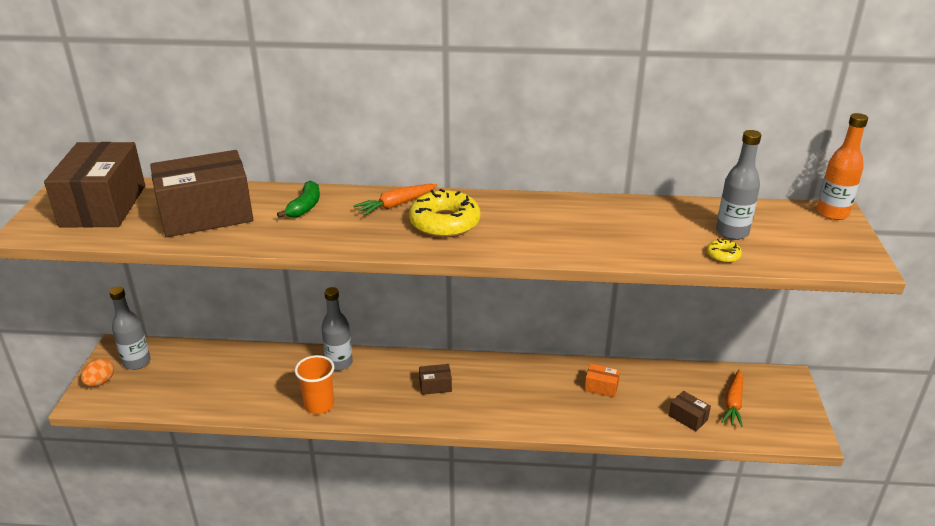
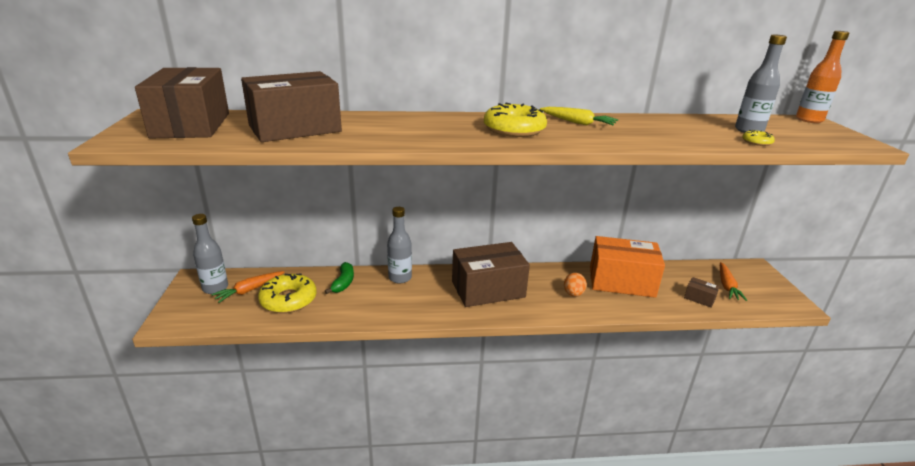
camera: 10 degrees left, 5 degrees down
orange egg [81,358,114,387] -> orange egg moved to [564,273,587,297]
green banana [277,180,320,218] -> green banana moved to [325,262,354,294]
orange cup [295,355,334,414] -> none
orange carrot [354,184,438,216] -> orange carrot moved to [211,271,284,303]
brown box [419,364,452,395] -> brown box [452,242,530,307], size x2.43
orange box [584,363,620,397] -> orange box [590,236,665,298], size x2.43
none -> yellow donut [258,274,317,313]
none -> yellow carrot [540,107,618,125]

